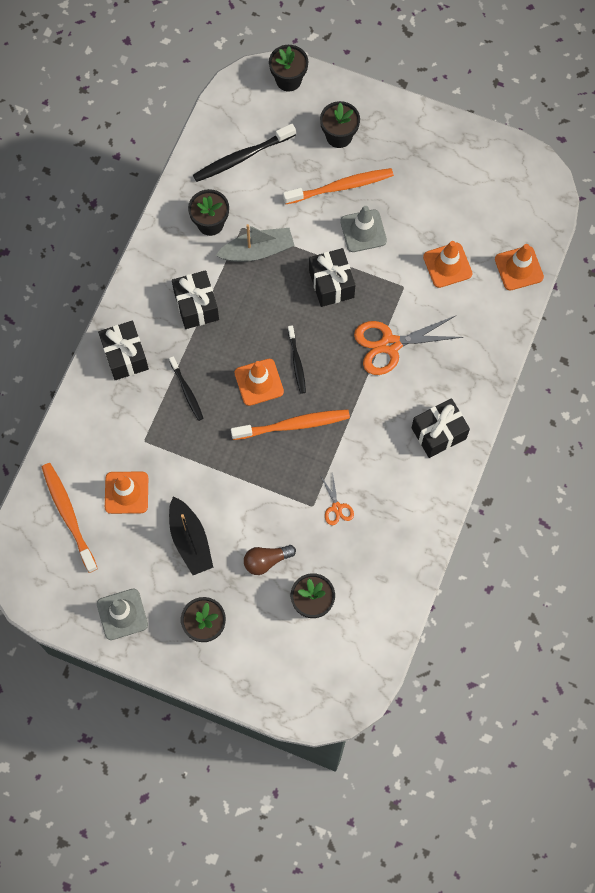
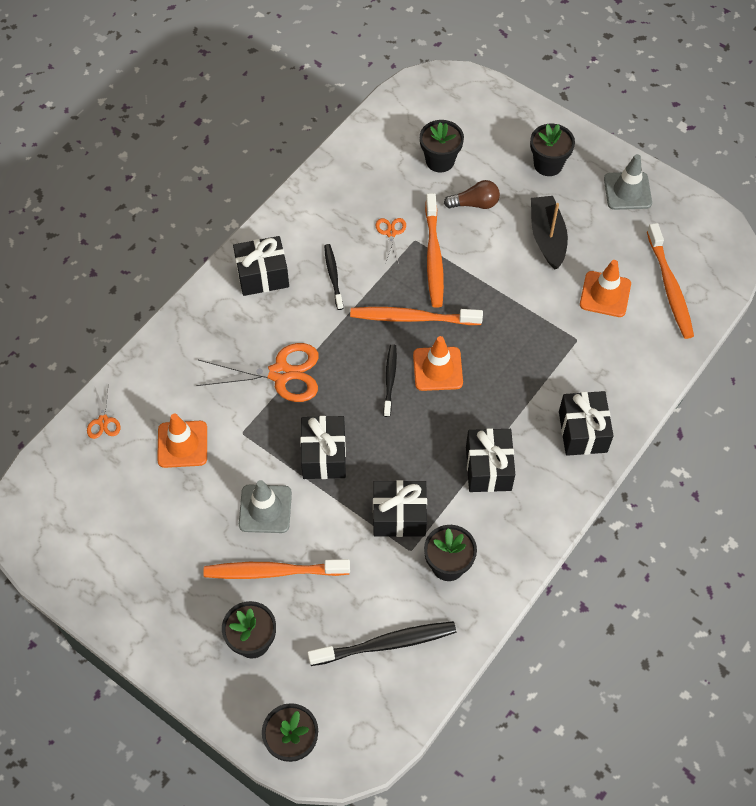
camera: 165 degrees left, 10 degrees down
black toothbrush [169,356,203,421] -> black toothbrush moved to [324,244,344,310]
grey boat [216,224,295,262] -> black gift [373,480,427,537]
orange traffic cone [495,244,544,290] -> orange scissors [87,386,120,439]
none -> orange toothbrush [425,193,444,308]

